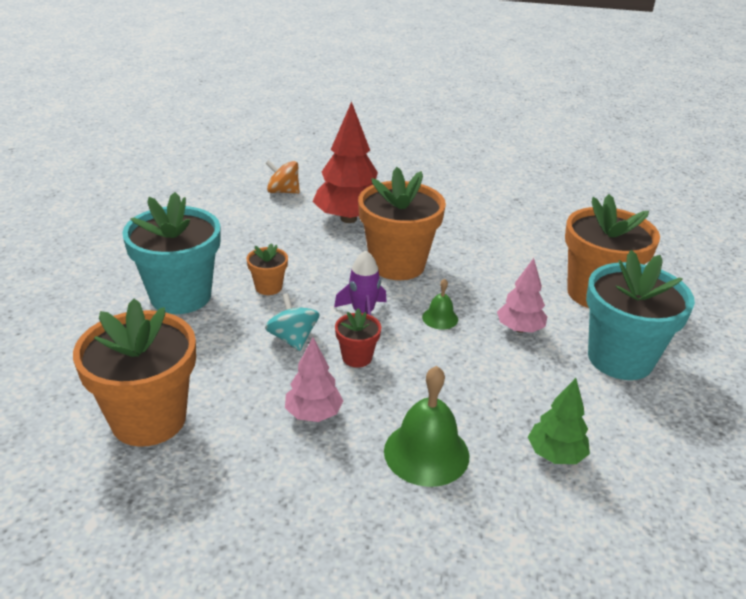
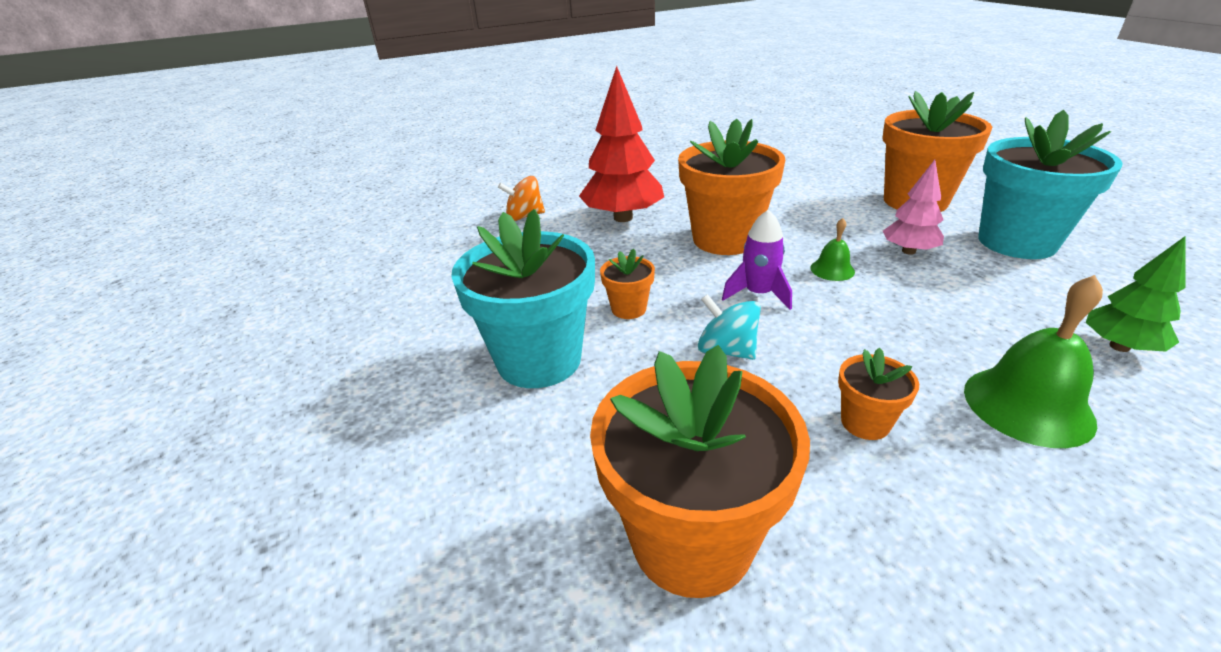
camera: 25 degrees left, 0 degrees up
pink tree [285,338,343,422] -> orange flower pot [838,348,919,440]
red flower pot [335,308,381,368] -> none

